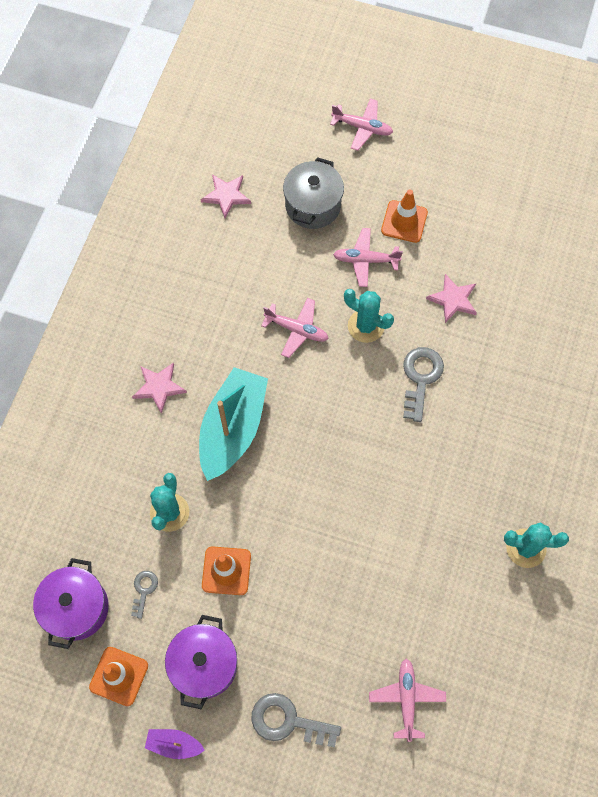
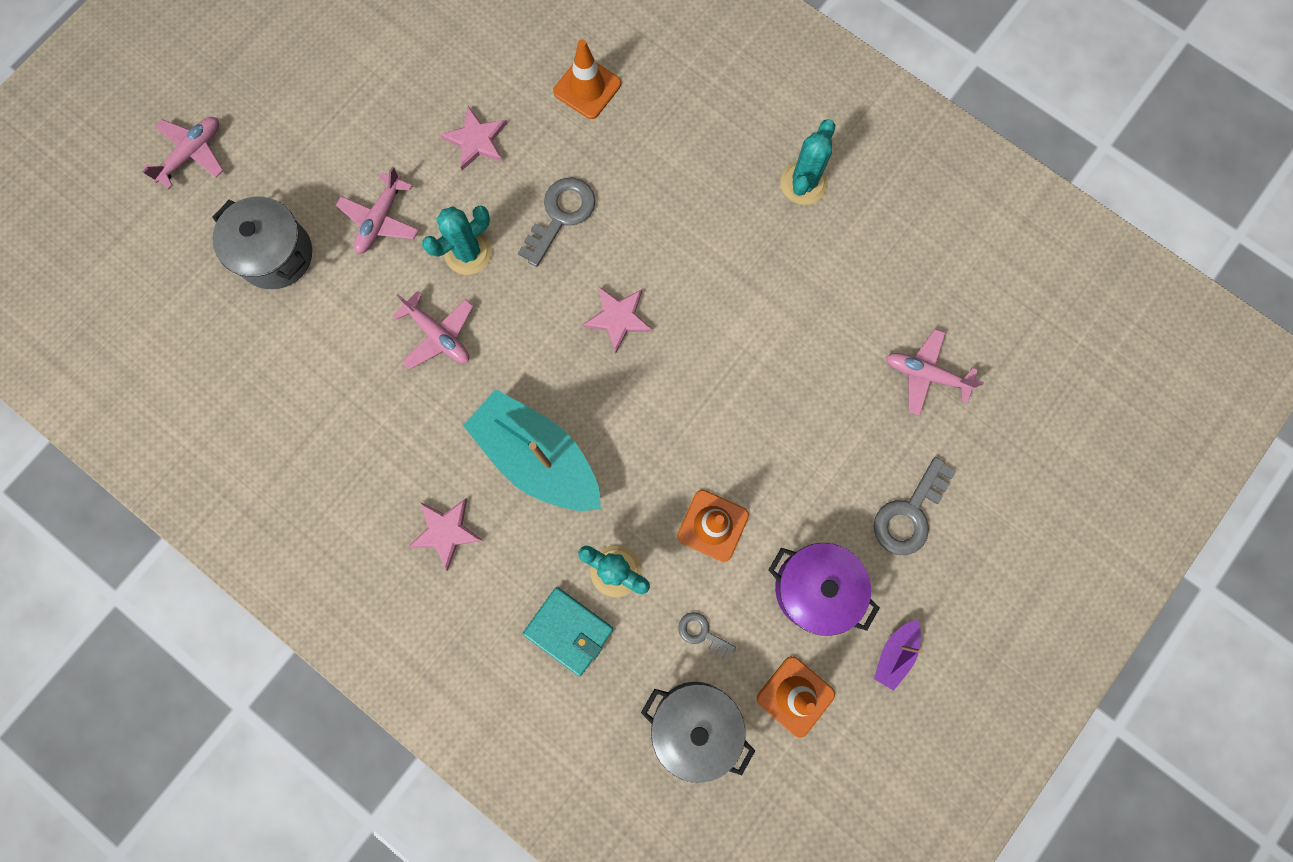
camera: 70 degrees left, 10 degrees up
purple pot [33,558,109,649] -> grey pot [641,682,755,783]
pink star [200,174,251,218] -> pink star moved to [582,287,652,354]
pink plane [261,298,329,358] -> pink plane turned 90 degrees clockwise [392,291,473,369]
orange traffic cone [381,190,428,243] -> orange traffic cone moved to [553,39,621,119]
grey key [403,347,444,422] -> grey key turned 90 degrees clockwise [518,178,596,267]
none -> turquoise wallet [523,587,613,676]

